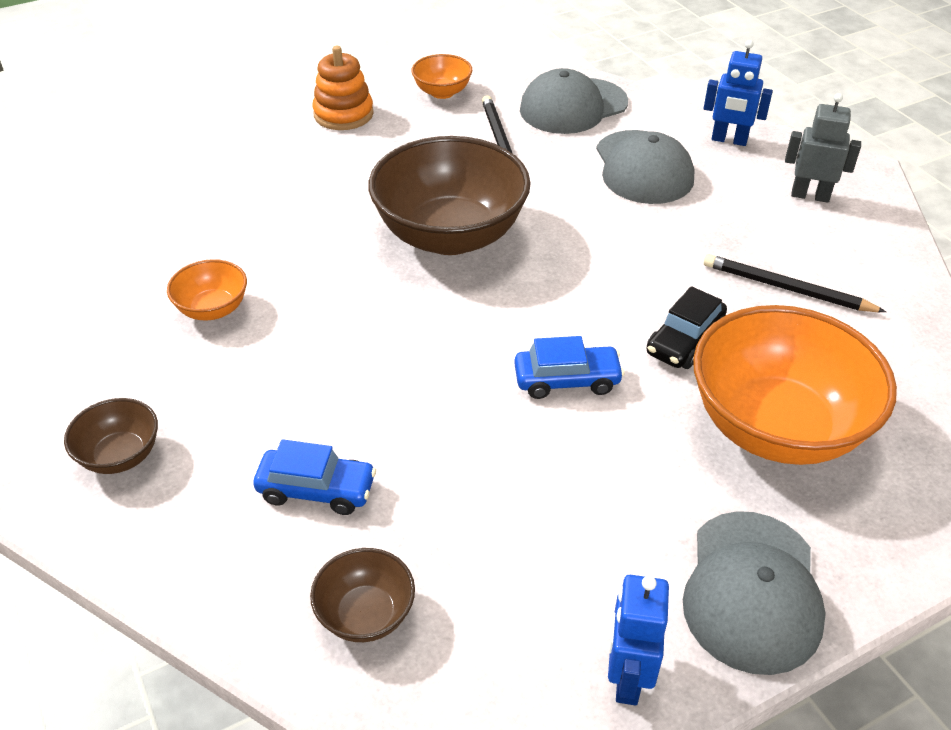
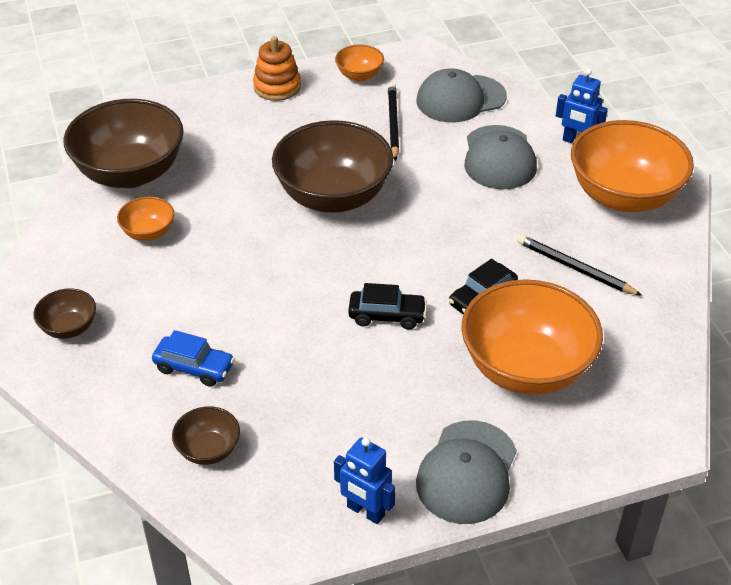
camera: 10 degrees right, 0 degrees up
blue car [514,336,625,399] -> black car [348,283,427,329]
blue robot [608,575,669,705] -> blue robot turned 75 degrees counterclockwise [334,437,395,524]
grey robot [785,93,861,203] -> orange bowl [571,120,694,212]
none -> brown bowl [64,99,184,188]

